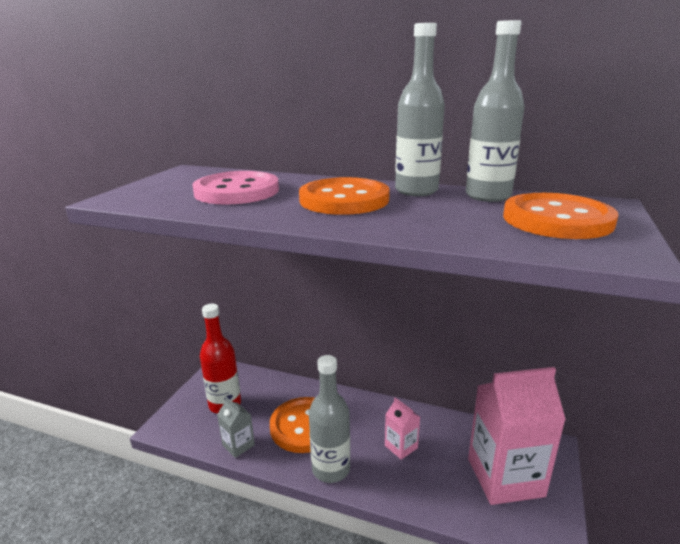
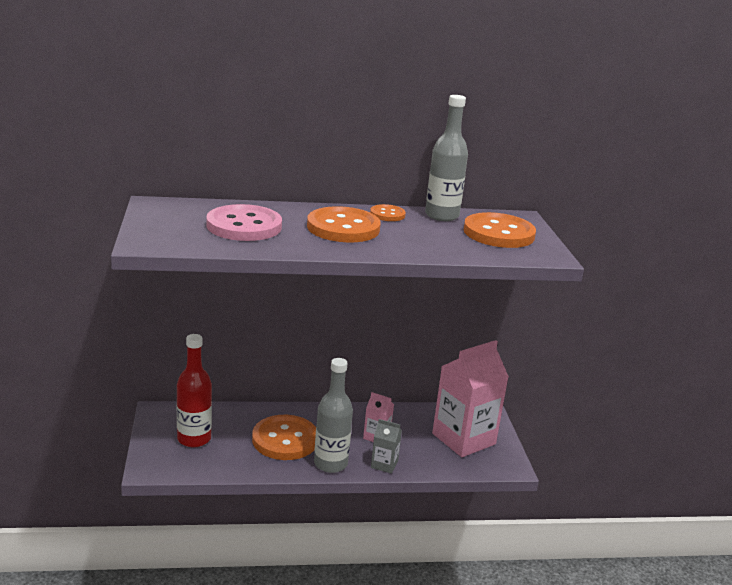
camera: 30 degrees left, 0 degrees up
grey carton [217,397,255,458] -> grey carton moved to [371,419,402,474]
grey bottle [395,23,445,196] -> orange button [370,204,406,221]

